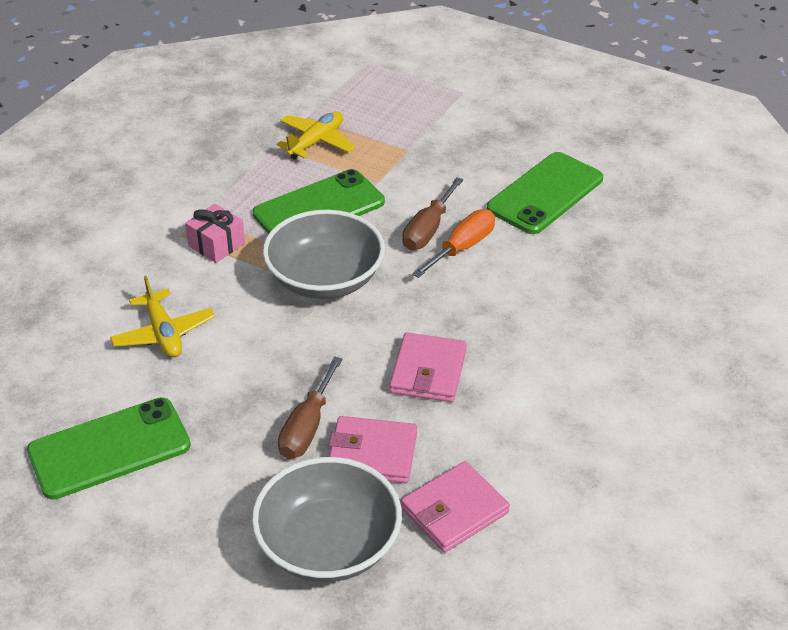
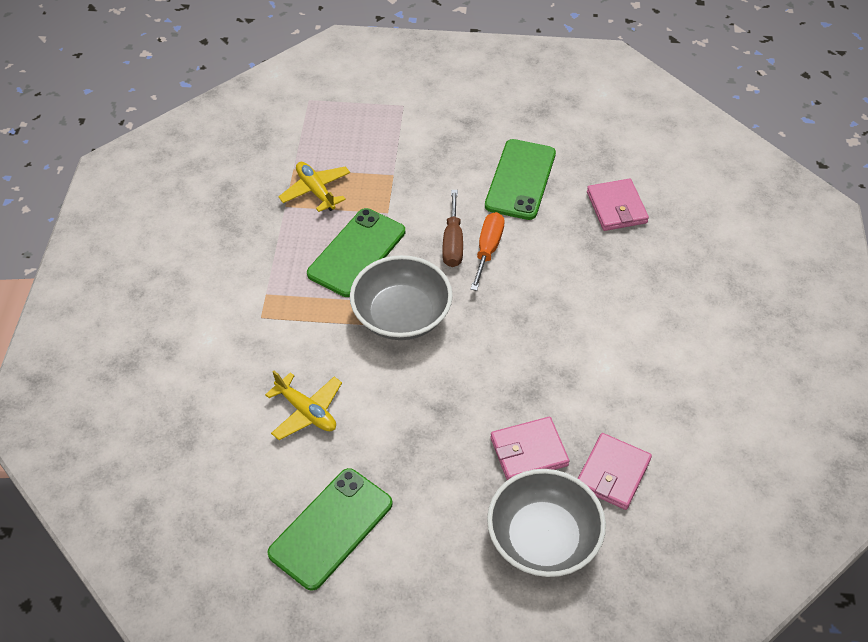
camera: 25 degrees left, 10 degrees up
pink gift [185,204,245,263] -> none
yellow plane [277,111,355,160] -> yellow plane turned 45 degrees counterclockwise [278,162,350,212]
brown screwdriver [278,356,343,459] -> none
pink wallet [390,332,467,402] -> pink wallet moved to [587,179,649,231]

